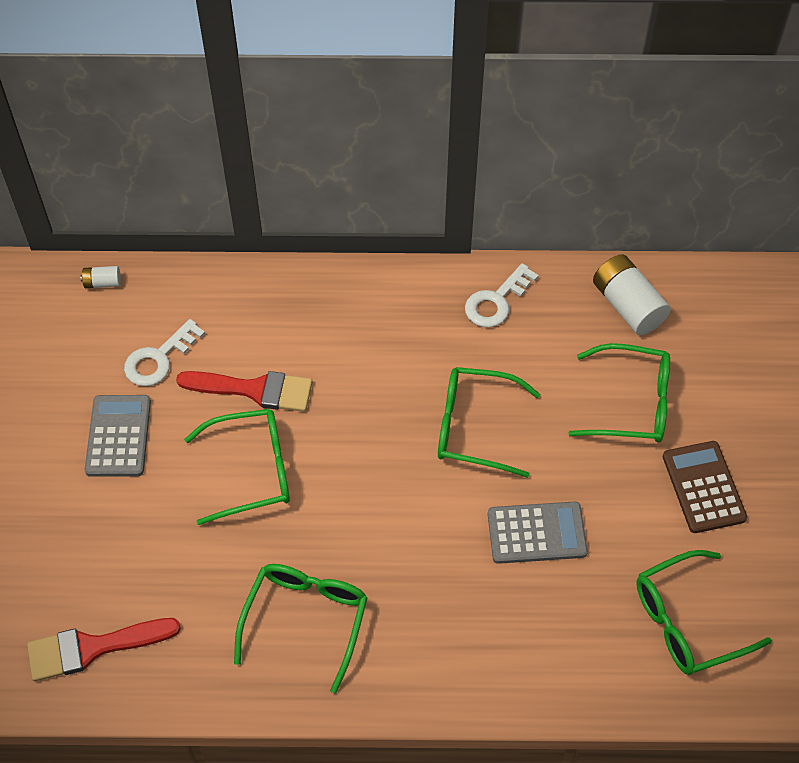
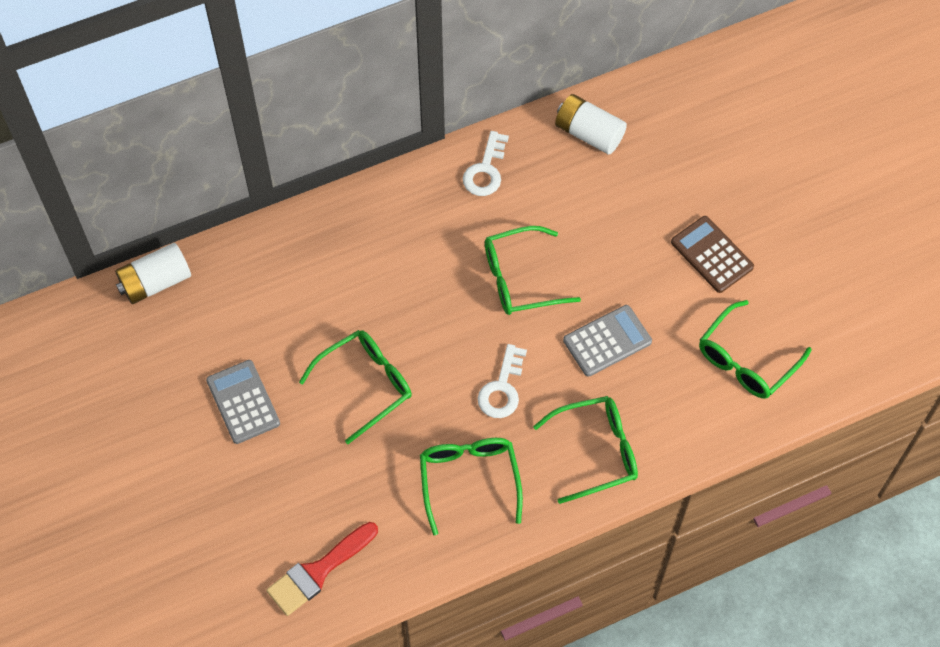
camera: 25 degrees left, 5 degrees up
white battery [80,266,121,288] -> white battery [115,243,191,304], size x2.06
white key [124,319,205,386] -> white key moved to [478,344,527,418]
red brush [176,371,312,412] -> none
green glasses [568,343,670,443] -> green glasses moved to [533,396,638,504]

